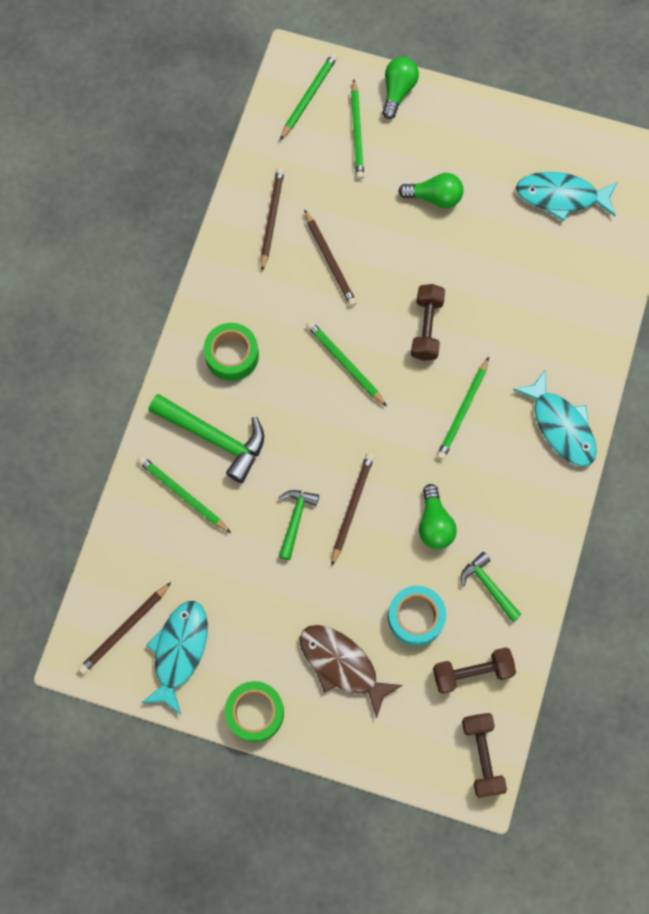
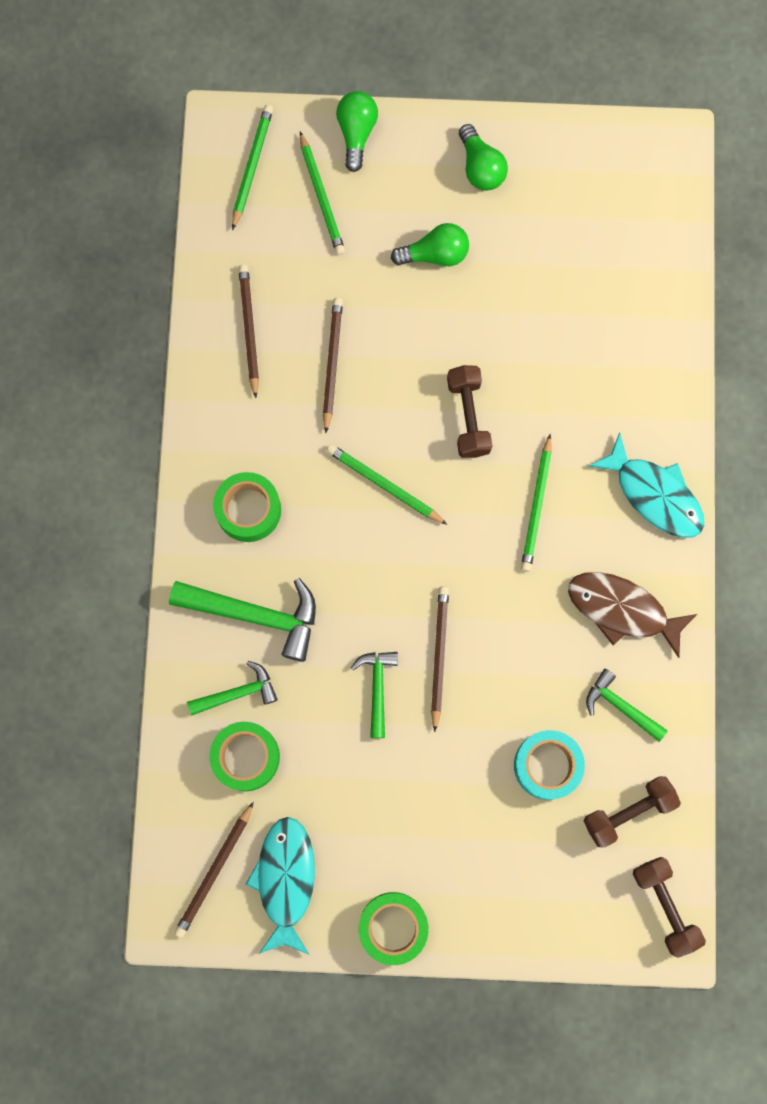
camera: 15 degrees left, 5 degrees up
green pencil [138,456,231,533] -> green hammer [187,661,278,715]
brown fish [300,625,403,718] -> brown fish moved to [568,572,697,658]
brown pencil [304,209,357,306] -> brown pencil turned 135 degrees counterclockwise [323,298,343,433]
green light bulb [419,484,457,549] -> green light bulb moved to [459,124,508,191]
turquoise fish [516,172,617,222] -> none
none -> green tape [209,722,280,791]

